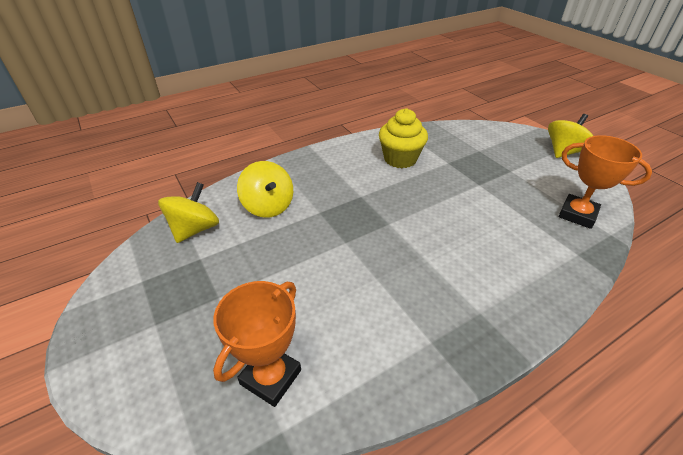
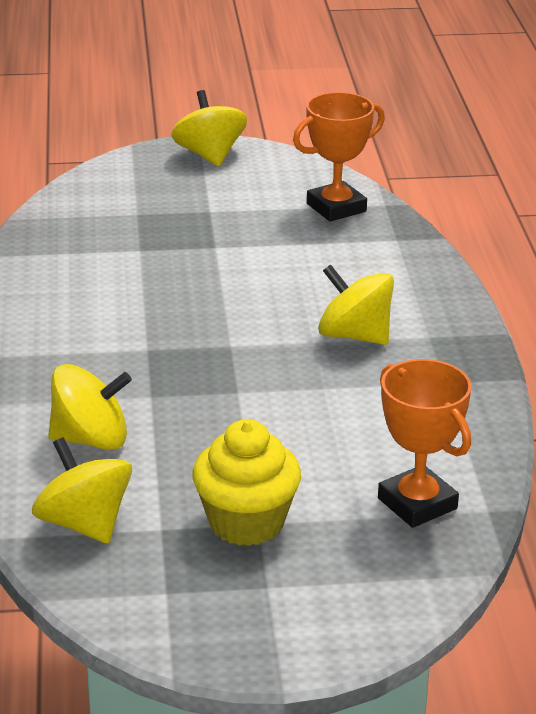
camera: 65 degrees left, 10 degrees down
yellow cupcake [379,108,428,168] -> yellow cupcake moved to [192,419,301,546]
none -> yellow spinning top [318,264,394,345]

